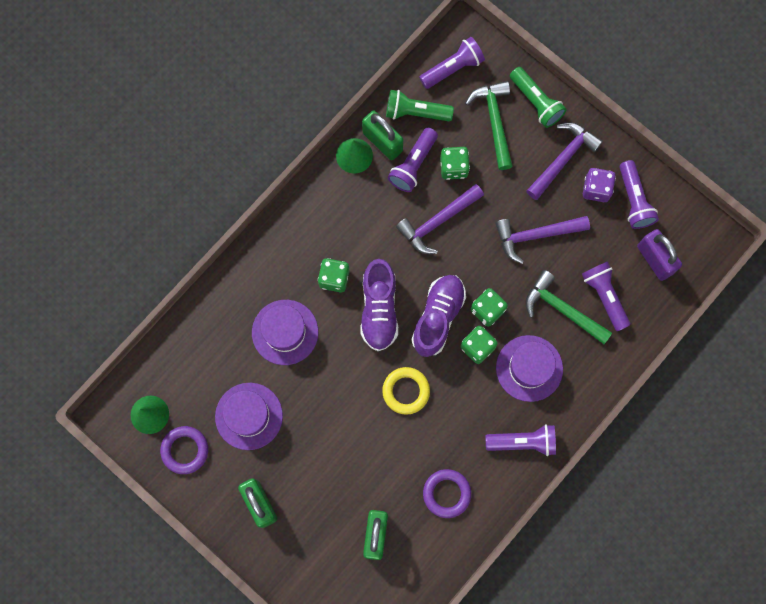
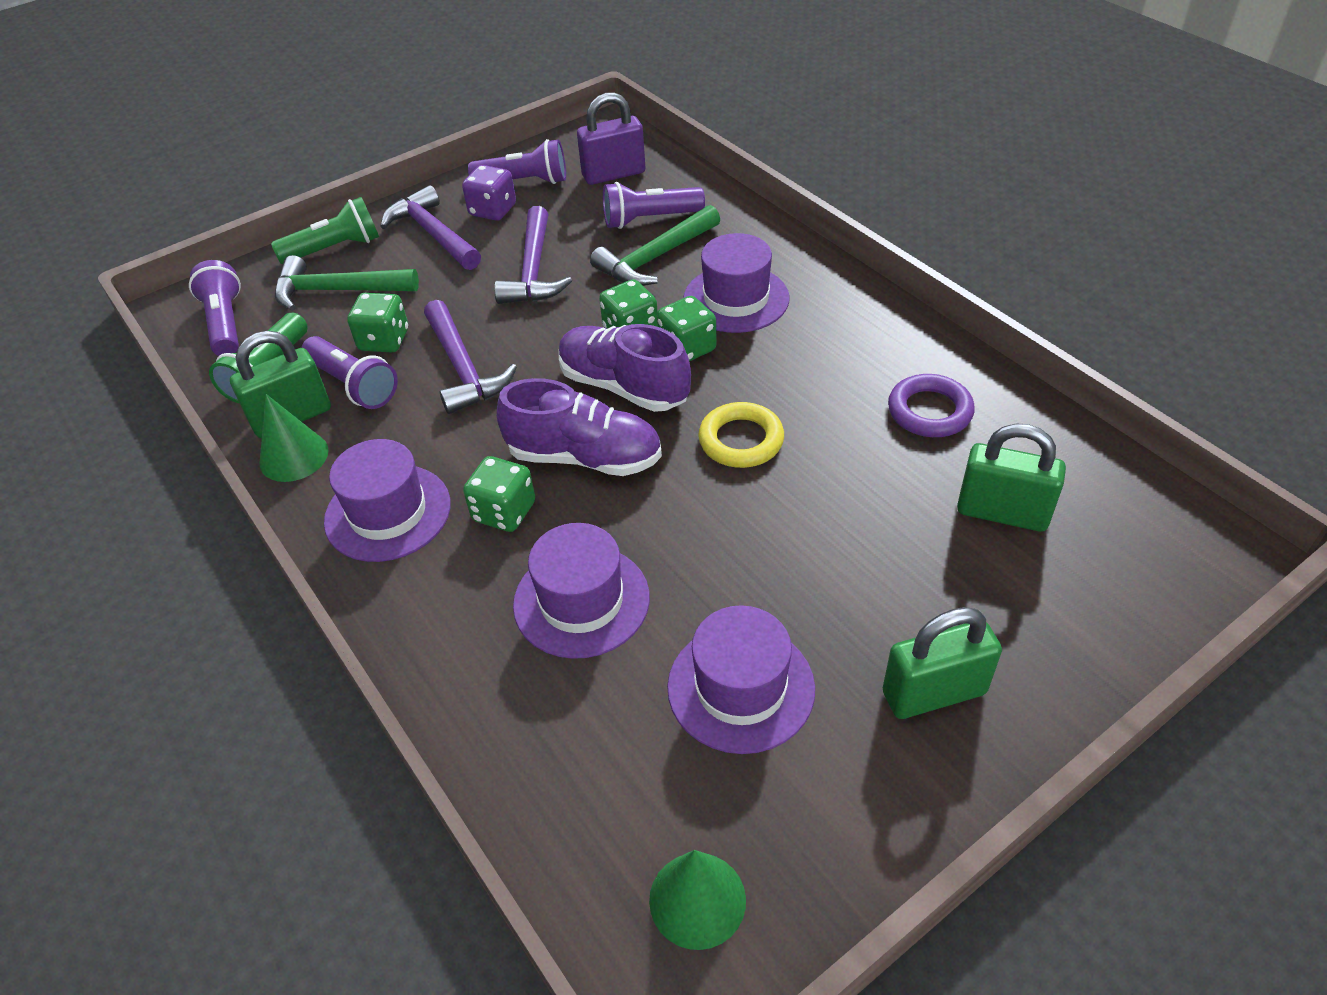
camera: 75 degrees left, 30 degrees down
purple ring [160,426,208,474] -> none
purple flashlight [485,424,556,456] -> none
none -> purple hat [324,439,451,562]

